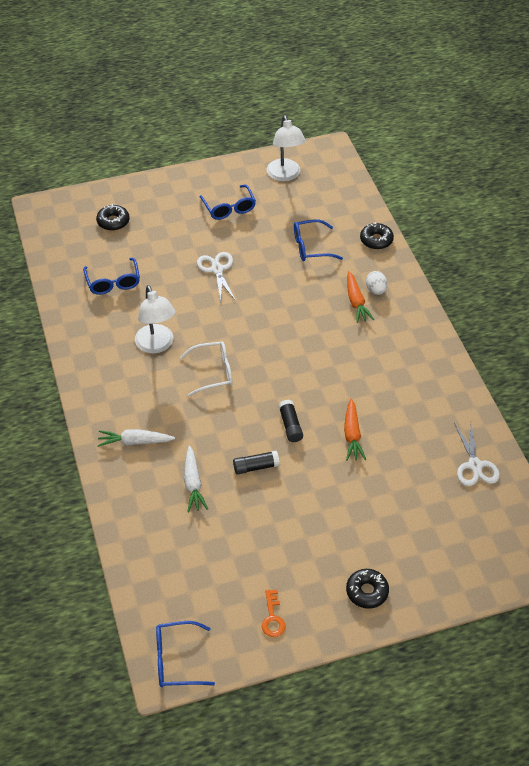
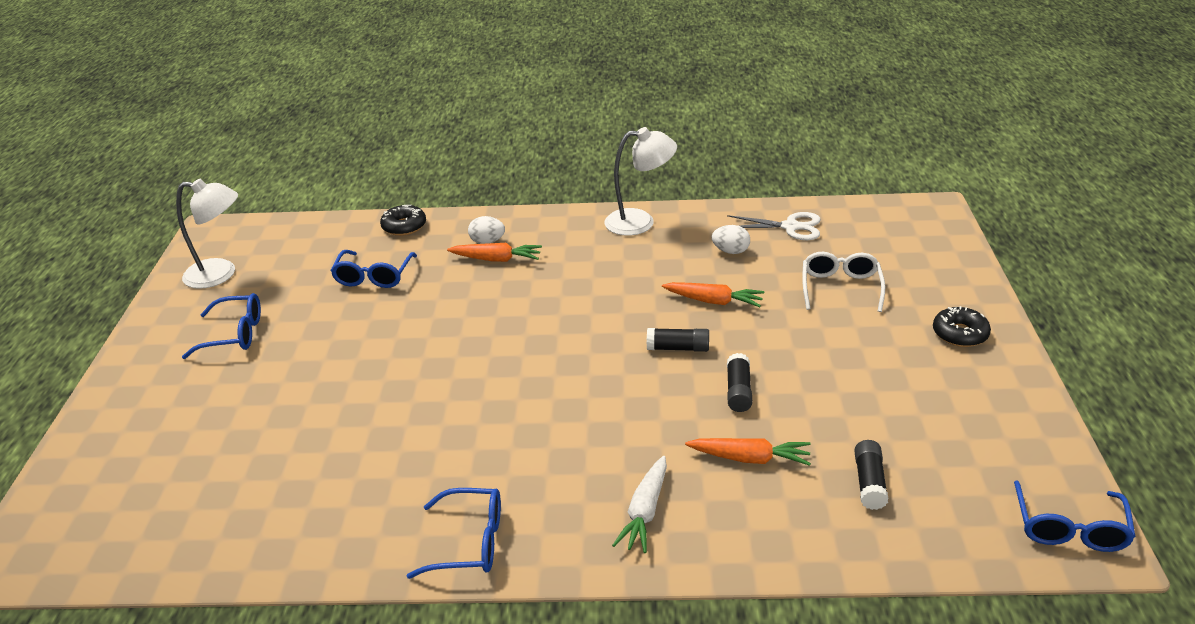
camera: 70 degrees left, 15 degrees down
blue glasses [83,258,140,295] -> blue glasses moved to [407,488,501,579]
black donut [96,204,130,231] -> none
white lamp [135,285,176,353] -> white lamp moved to [604,127,677,236]
white glasses [180,341,233,396] -> white glasses moved to [802,252,885,312]
white carrot [184,446,208,512] -> orange carrot [685,438,811,466]
white scissors [197,252,236,302] -> none
orange key [262,589,286,637] -> none
none -> white egg [712,225,750,254]
none -> black glue stick [854,440,888,510]

